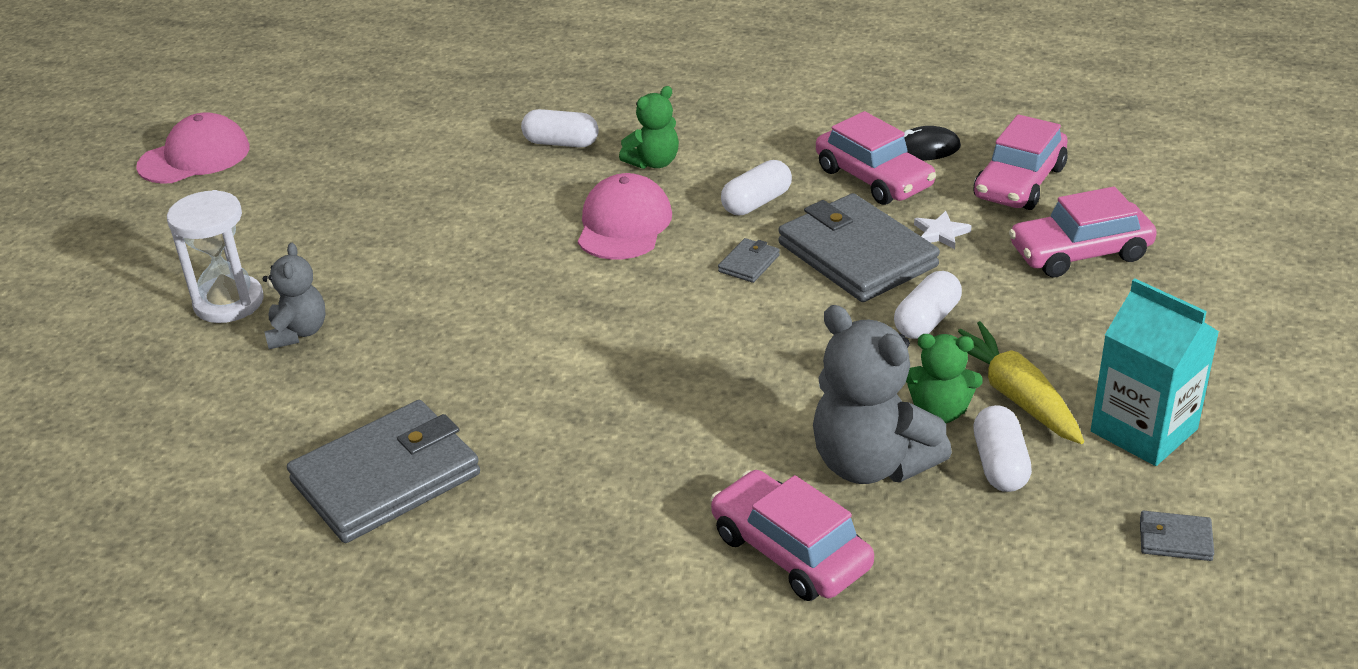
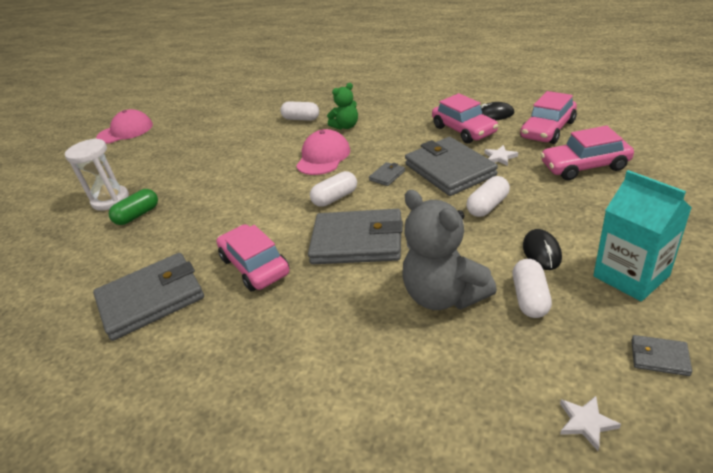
camera: 10 degrees right, 0 degrees up
grey teddy bear [263,243,326,349] -> green capsule [109,189,158,225]
pink car [711,470,874,601] -> pink car moved to [217,224,290,291]
white capsule [721,160,792,215] -> white capsule moved to [310,171,357,207]
green teddy bear [906,334,983,423] -> none
yellow carrot [958,321,1084,444] -> black mouse [523,229,562,270]
none -> grey wallet [308,209,403,264]
none -> white star [560,396,621,451]

